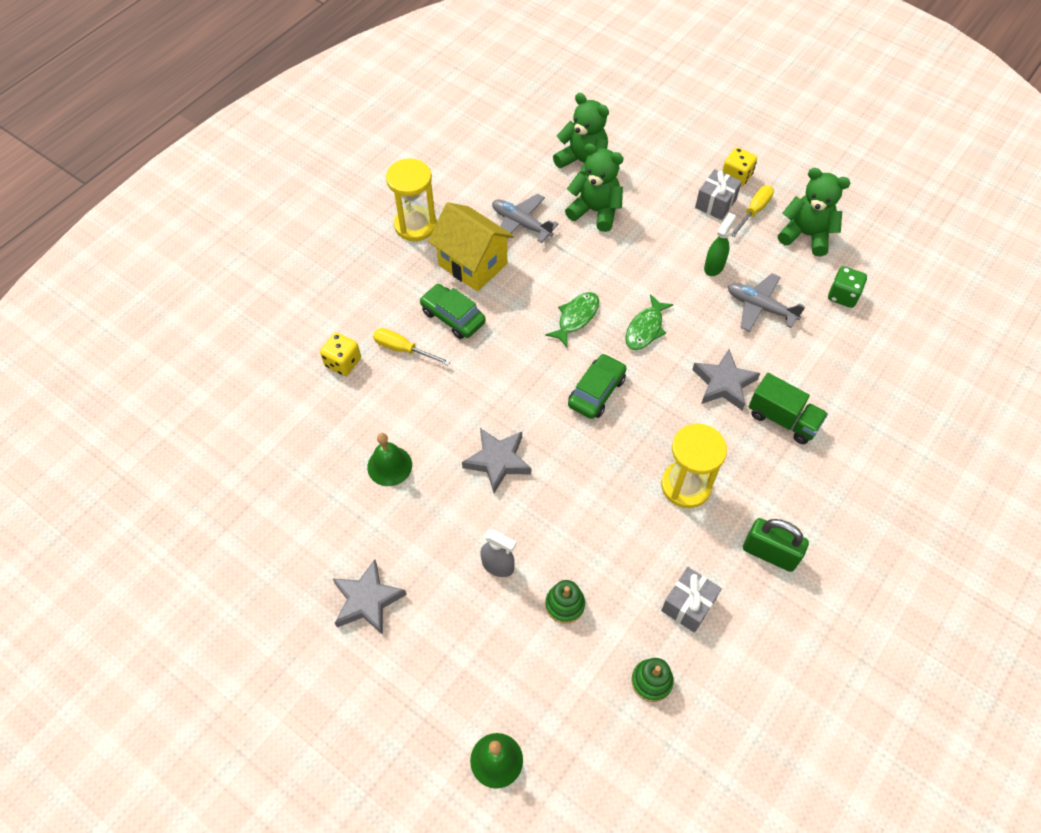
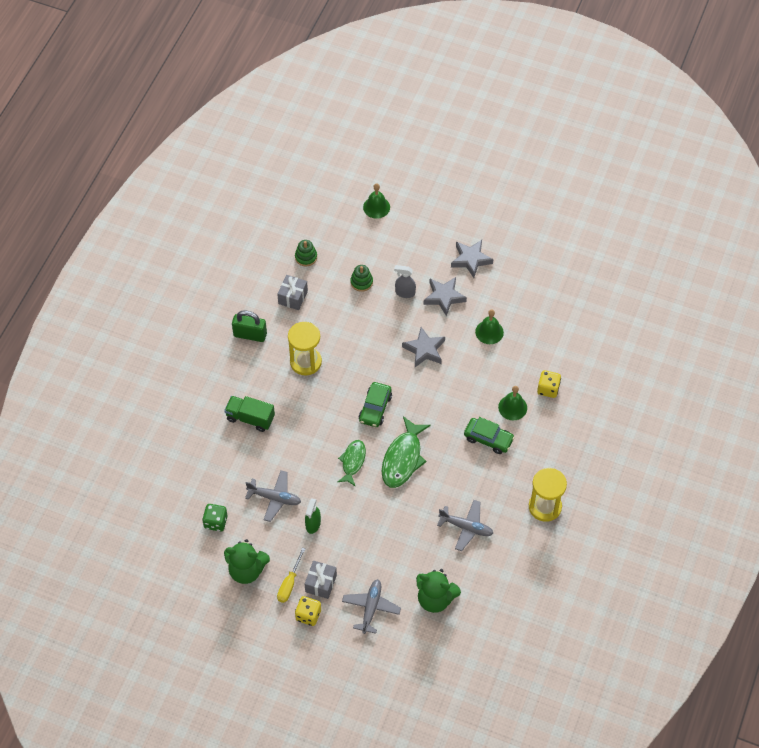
camera: 165 degrees right, 0 degrees up
yellow screwdriver [373,328,450,365] -> green bell [498,386,527,420]
yellow house [428,202,514,291] -> none
green fish [545,292,599,347] -> green fish [382,416,431,488], size x1.59
green teddy bear [565,143,624,232] -> none
grey star [692,349,760,410] -> grey star moved to [423,277,467,316]
none -> grey plane [342,579,401,634]

